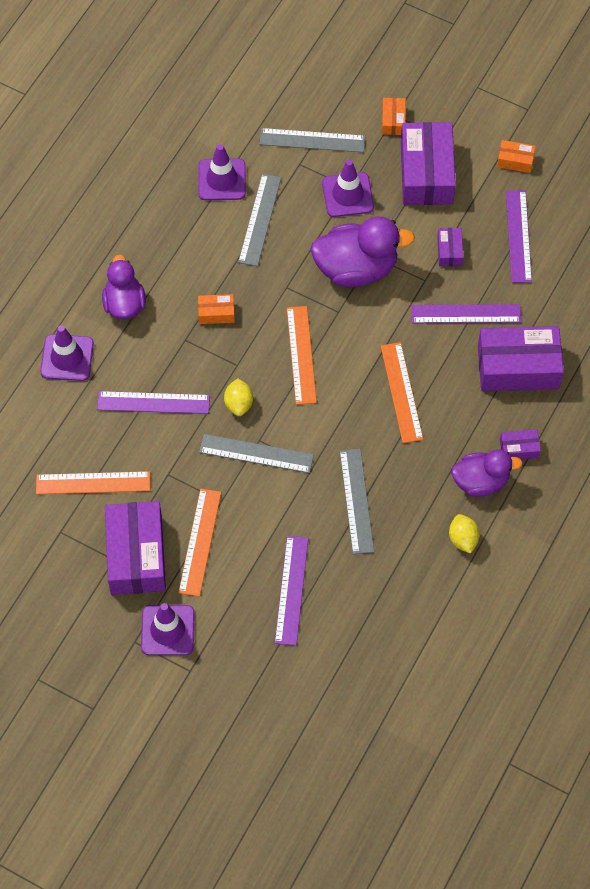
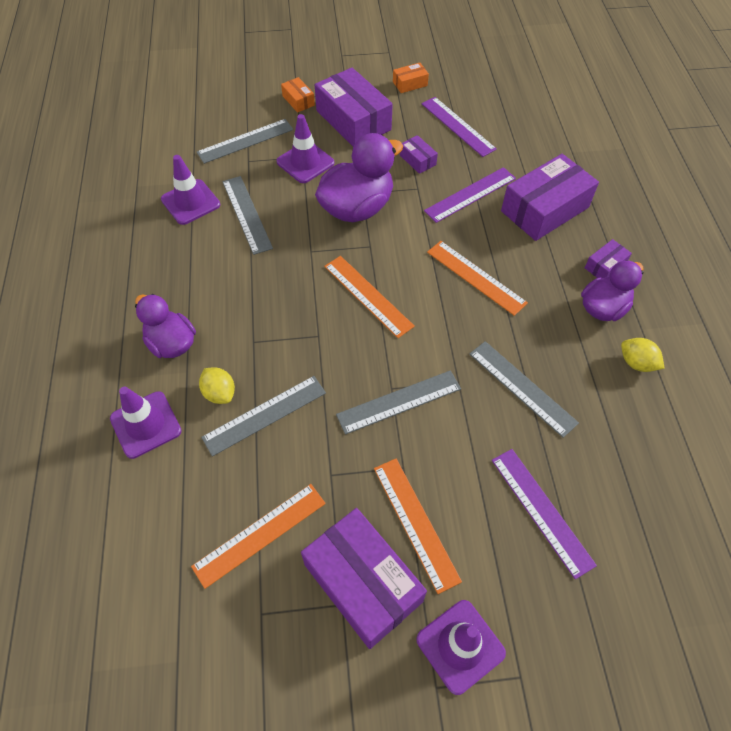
camera: 35 degrees left, 5 degrees down
purple ruler [97,391,210,414] -> grey ruler [201,376,326,457]
orange box [198,294,235,324] -> none
yellow lemon [224,378,253,416] -> yellow lemon moved to [199,367,235,404]

